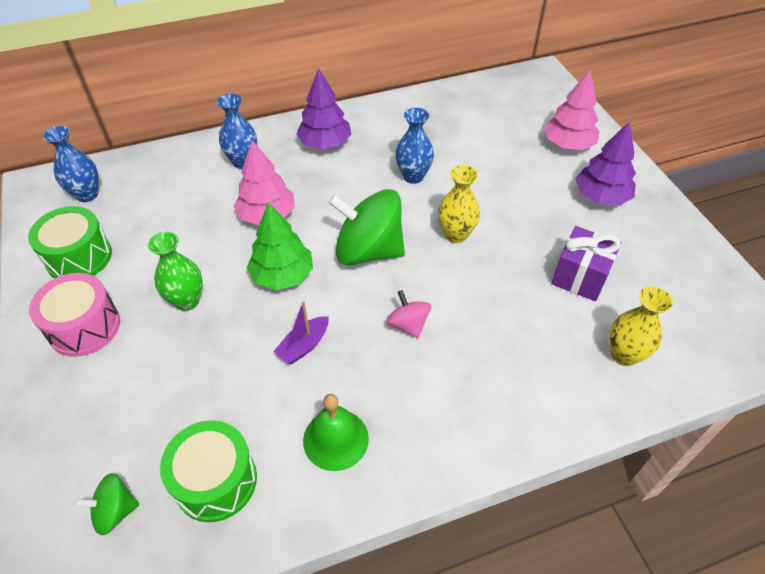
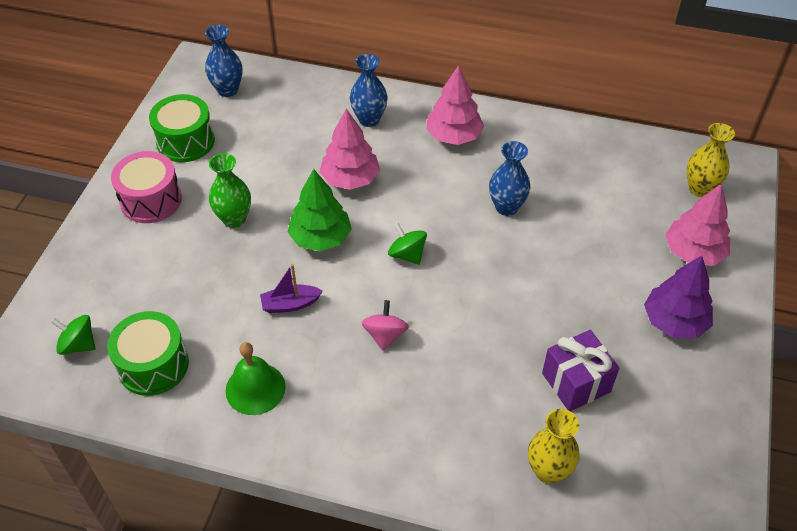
camera: 35 degrees right, 0 degrees up
purple tree [296,68,351,149] -> pink tree [426,65,484,145]
green spinning top [328,189,405,266] -> green spinning top [388,223,427,265], size x0.49
yellow vase [438,165,480,243] -> yellow vase moved to [686,123,735,197]

